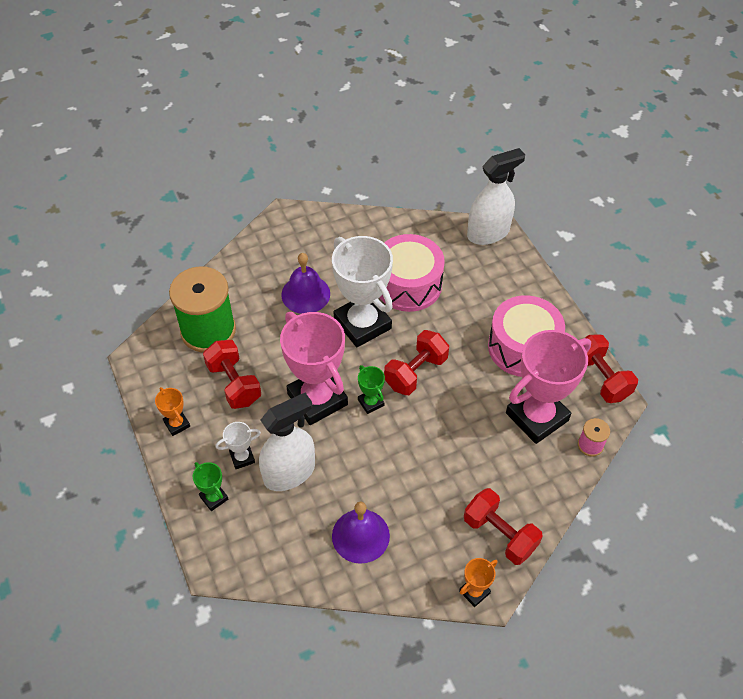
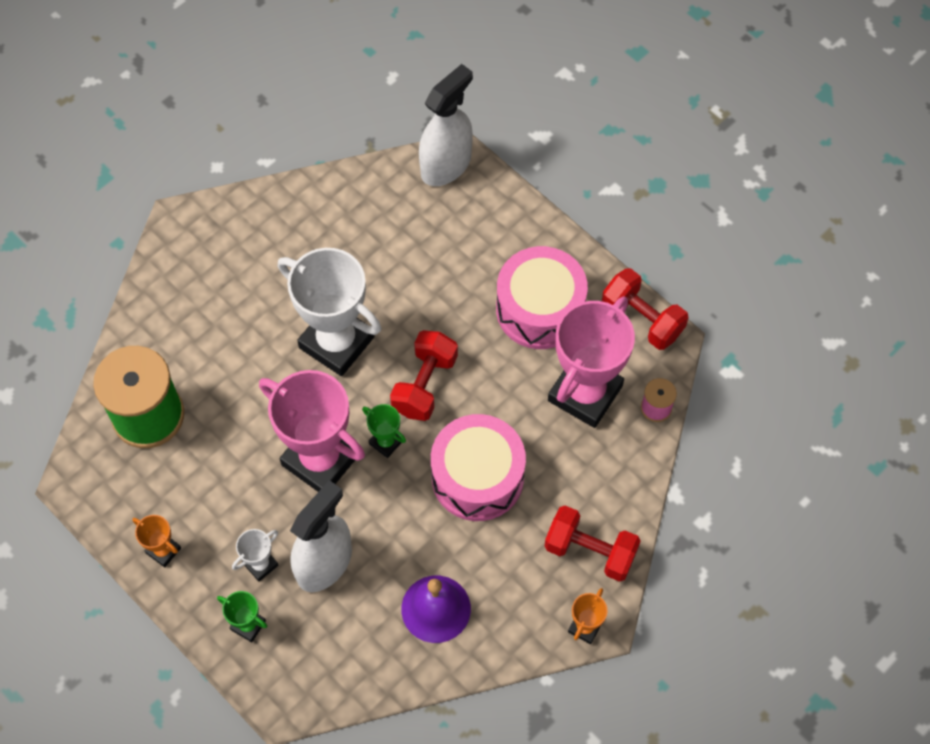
camera: 20 degrees left, 10 degrees up
red dumbbell [203,340,261,409] -> none
purple bell [281,253,330,314] -> none
pink drum [380,234,445,312] -> pink drum moved to [431,414,526,521]

